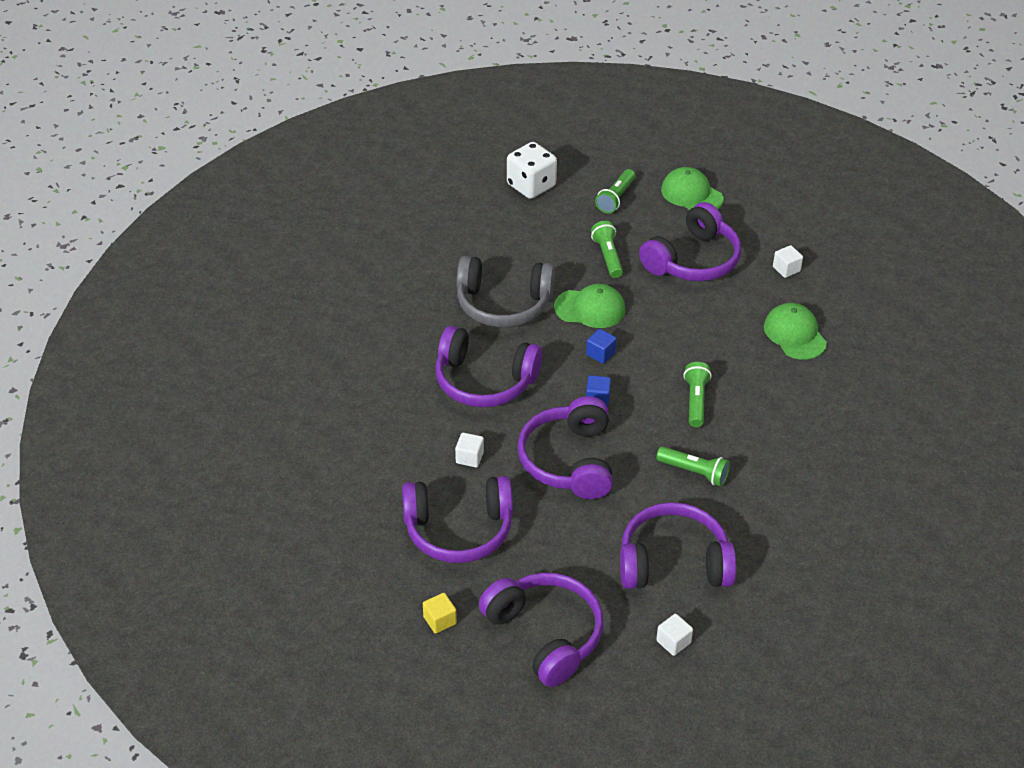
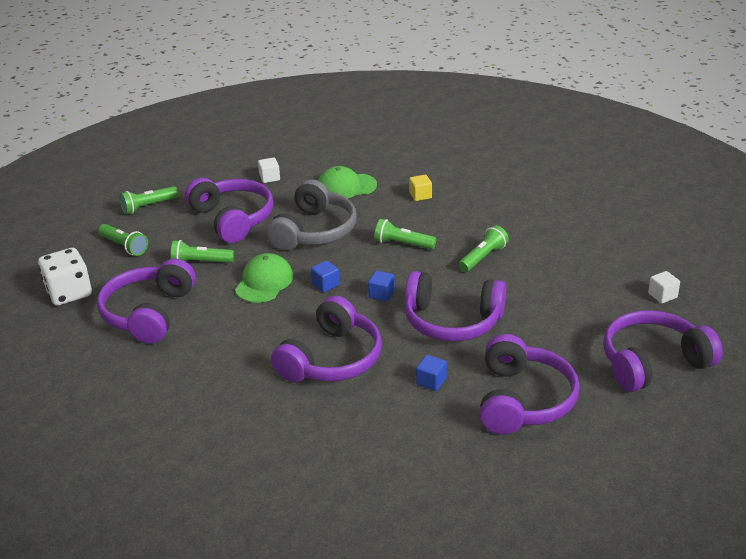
camera: 75 degrees left, 10 degrees down
yellow cube [423,593,457,634] -> yellow cube moved to [409,175,432,201]
white cube [455,433,484,467] -> blue cube [416,355,447,391]
grey headphones [456,256,555,327] -> grey headphones moved to [266,179,357,251]
purple headphones [620,502,736,589] -> purple headphones moved to [97,259,196,344]
green cap [661,167,723,210] -> green flashlight [119,186,178,214]

